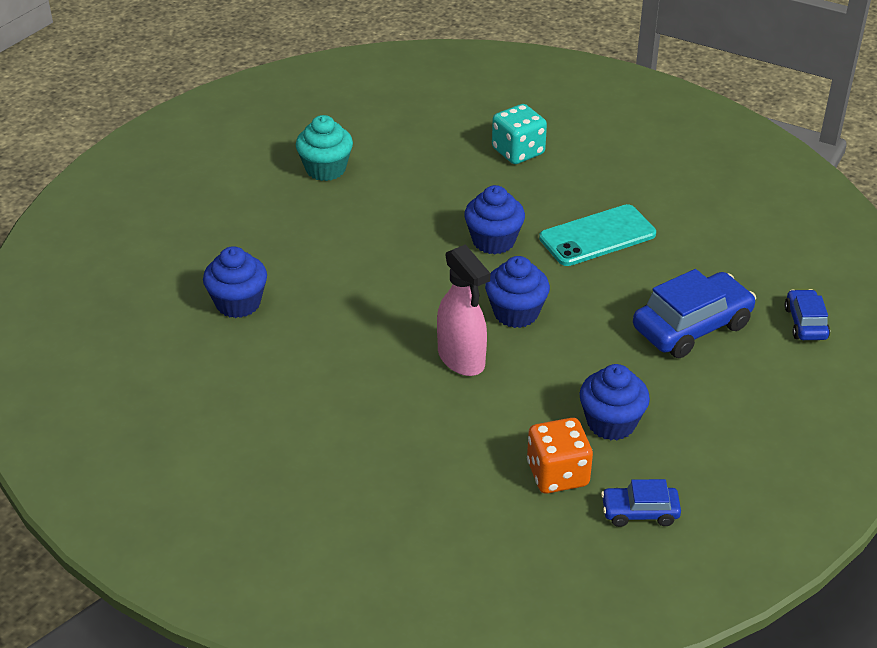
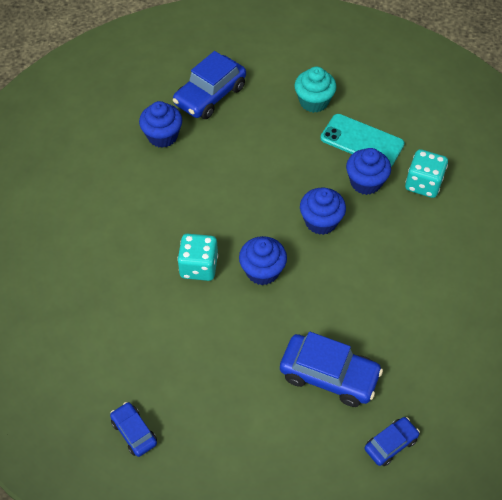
camera: 55 degrees right, 15 degrees up
pink spray bottle [437,244,490,376] -> turquoise dice [177,234,218,281]
orange dice [527,418,593,494] -> none
turquoise phone [539,204,656,266] -> turquoise phone moved to [320,114,405,167]
blue cupcake [579,364,650,440] -> blue cupcake moved to [346,148,391,195]
none -> blue car [173,51,246,119]

